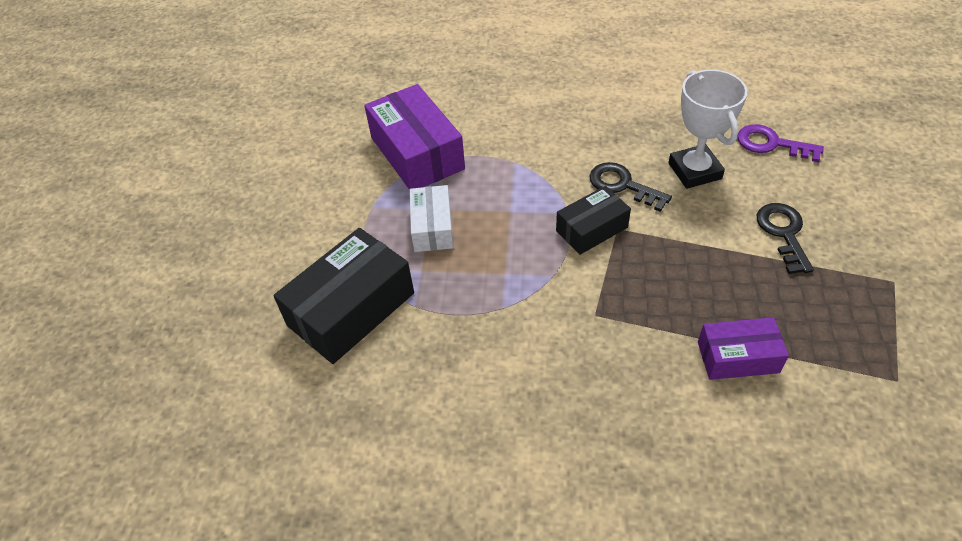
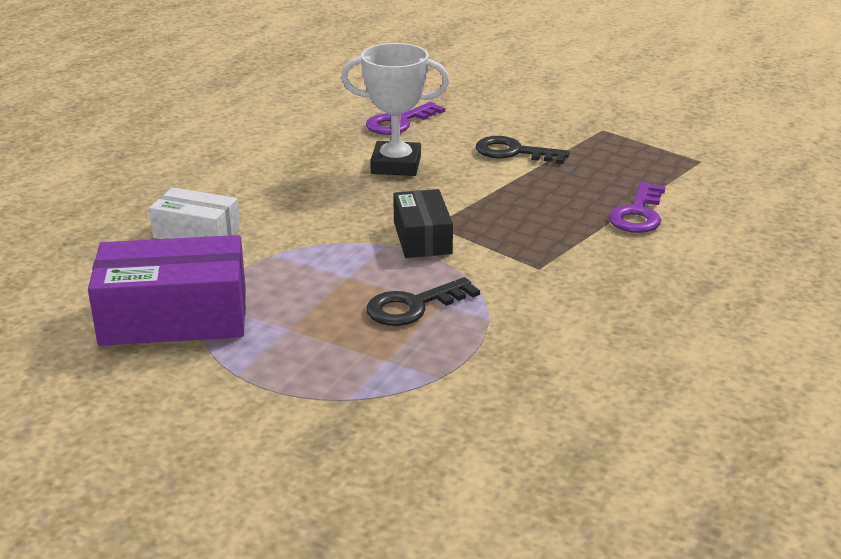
camera: 70 degrees left, 20 degrees down
black box [273,228,414,364] -> none
white box [409,185,454,252] -> white box moved to [149,187,240,239]
black key [589,162,672,212] -> black key moved to [366,277,480,326]
purple box [698,317,789,380] -> purple key [609,182,666,233]

